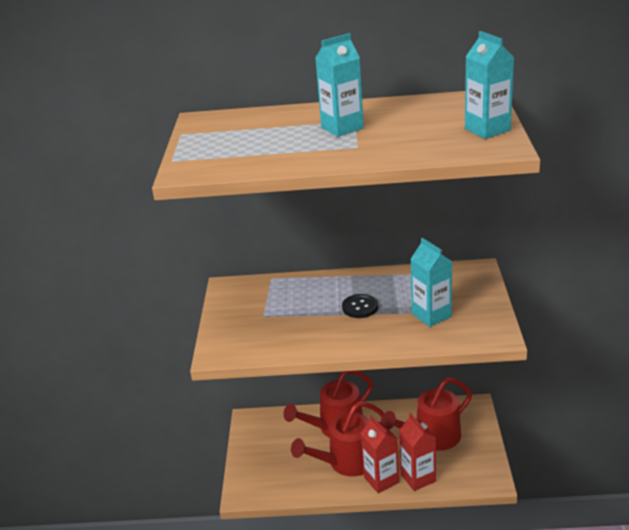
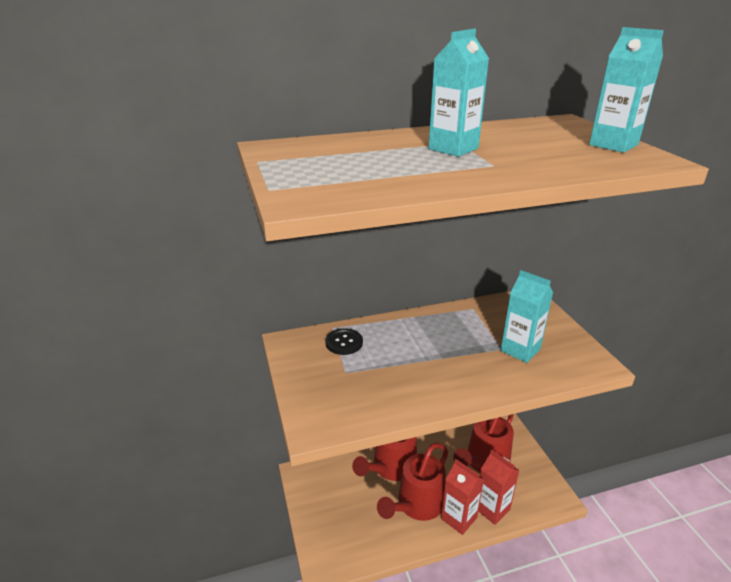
camera: 20 degrees left, 0 degrees up
black button [342,294,378,318] -> black button moved to [325,328,363,355]

